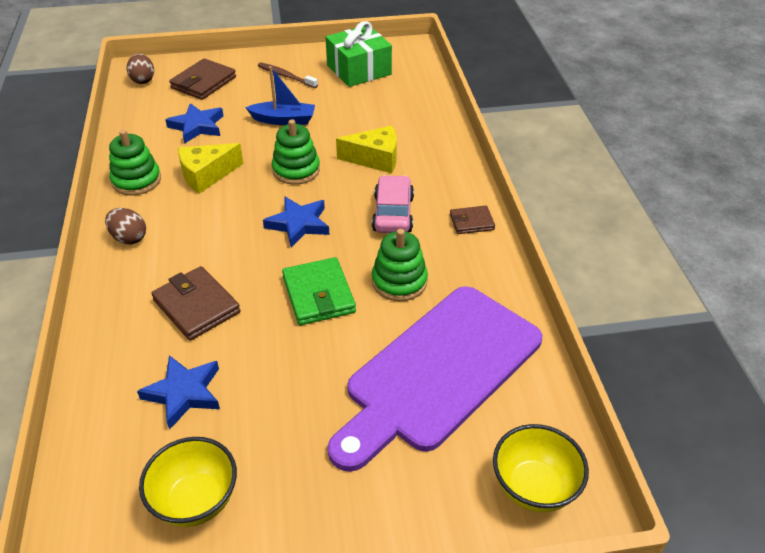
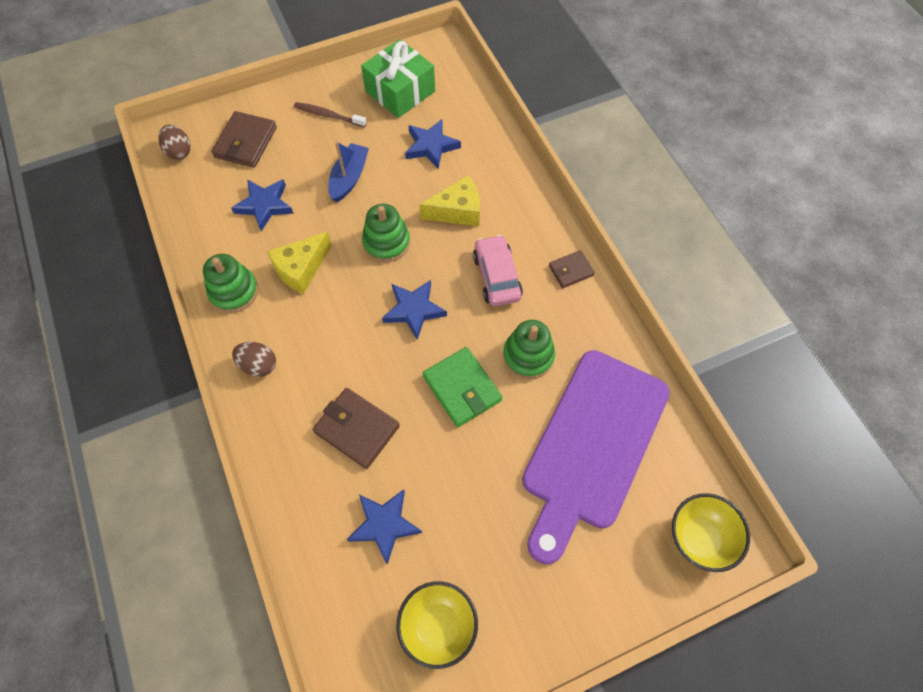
camera: 15 degrees left, 20 degrees up
blue boat [245,66,315,125] -> blue boat turned 60 degrees counterclockwise [328,141,369,202]
none -> blue star [405,119,461,169]

